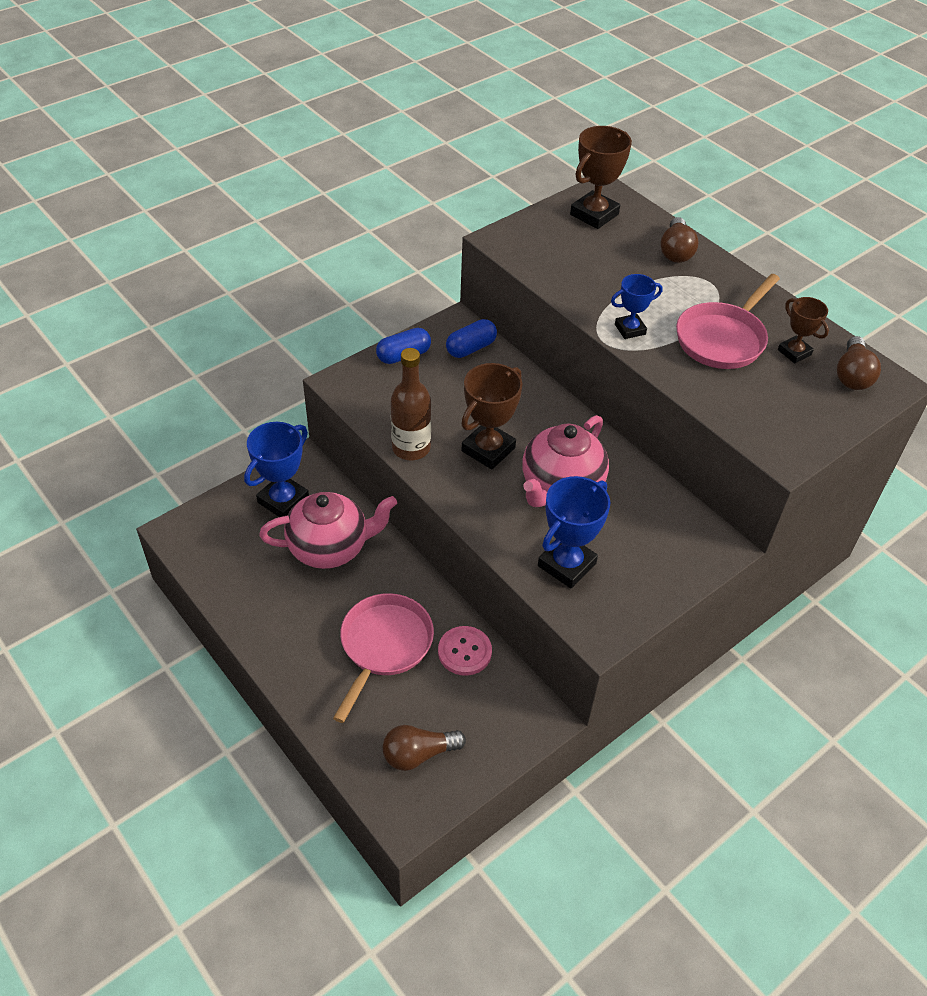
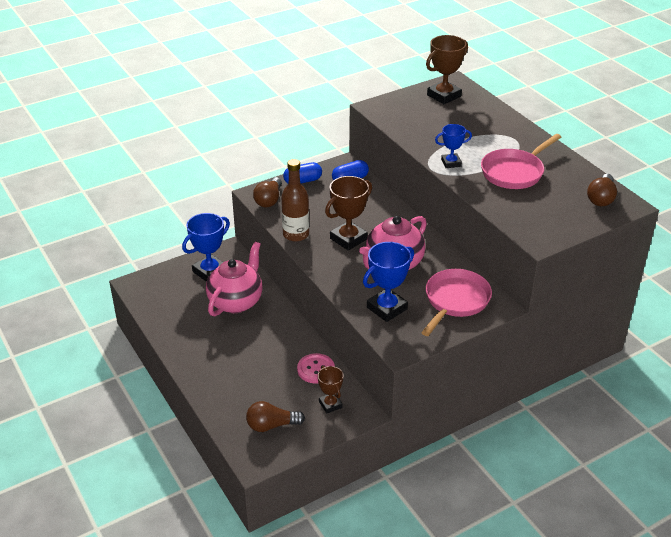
camera: 10 degrees right, 10 degrees down
pink teapot [259,492,397,569] -> pink teapot turned 60 degrees counterclockwise [206,242,262,317]
pink pan [333,593,434,723] -> pink pan moved to [421,269,492,336]
brown light bulb [660,217,698,263] -> brown light bulb moved to [253,177,282,207]
brown trophy [778,297,829,363] -> brown trophy moved to [318,366,343,413]

